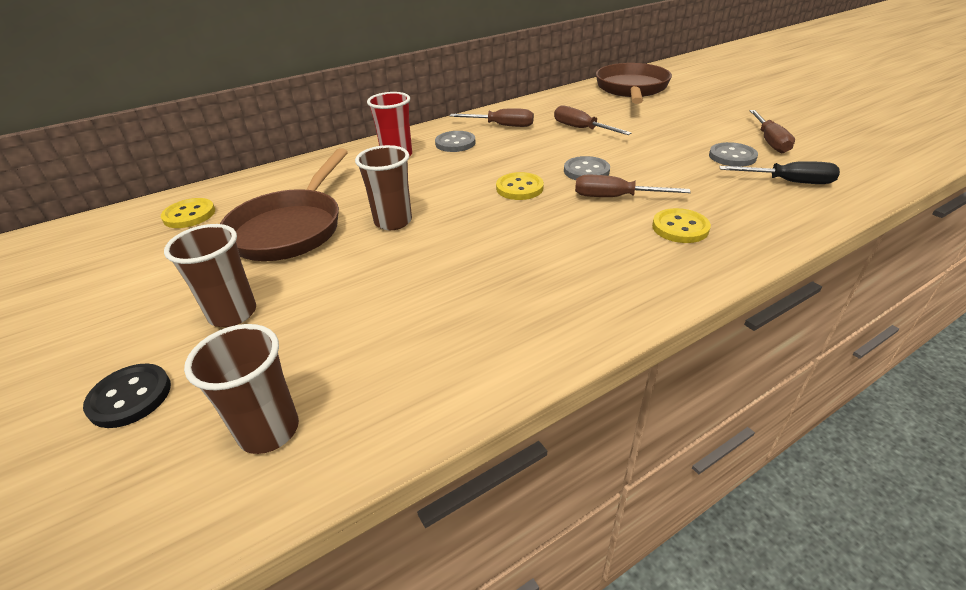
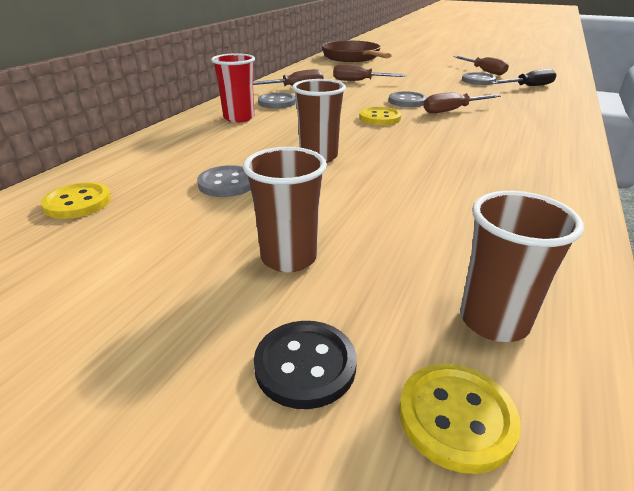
camera: 35 degrees left, 5 degrees down
brown pan [220,148,348,261] -> grey button [197,165,251,197]
yellow button [652,208,711,243] -> yellow button moved to [399,363,521,474]

